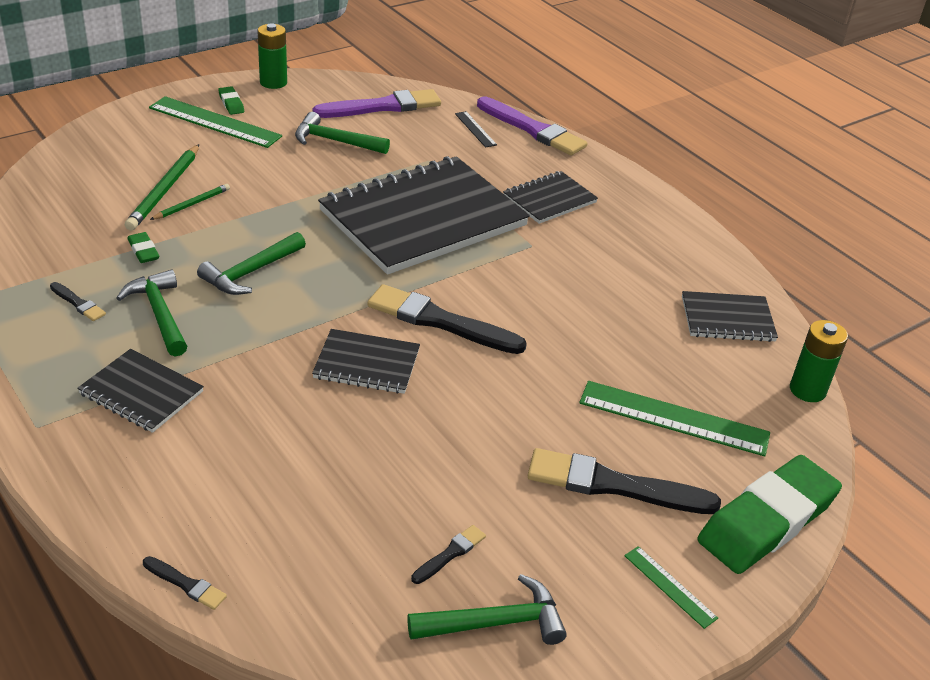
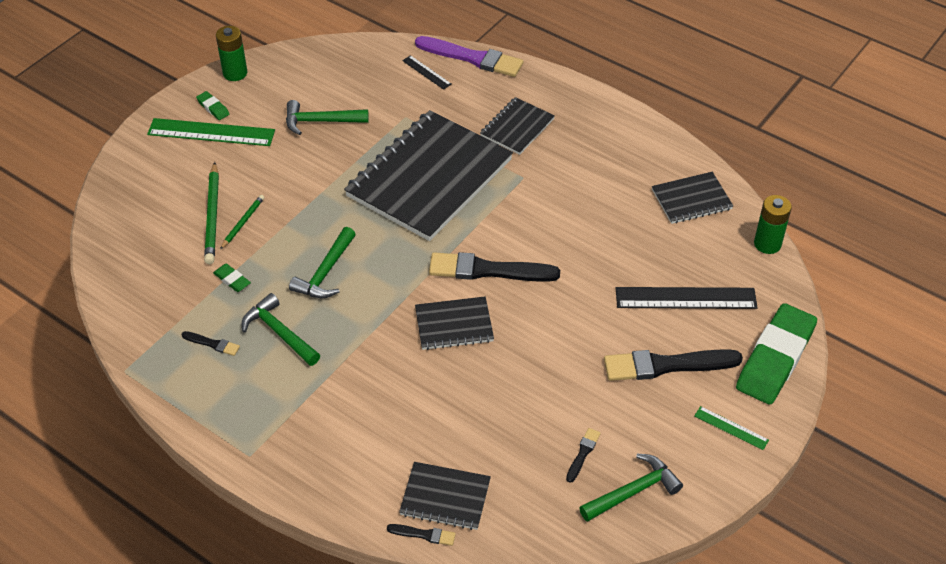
camera: 15 degrees left, 10 degrees up
black notebook [77,349,204,433] -> black notebook moved to [399,462,491,530]
purple brush [312,89,441,118] -> none
green ruler [579,381,770,456] -> black ruler [616,287,758,309]

